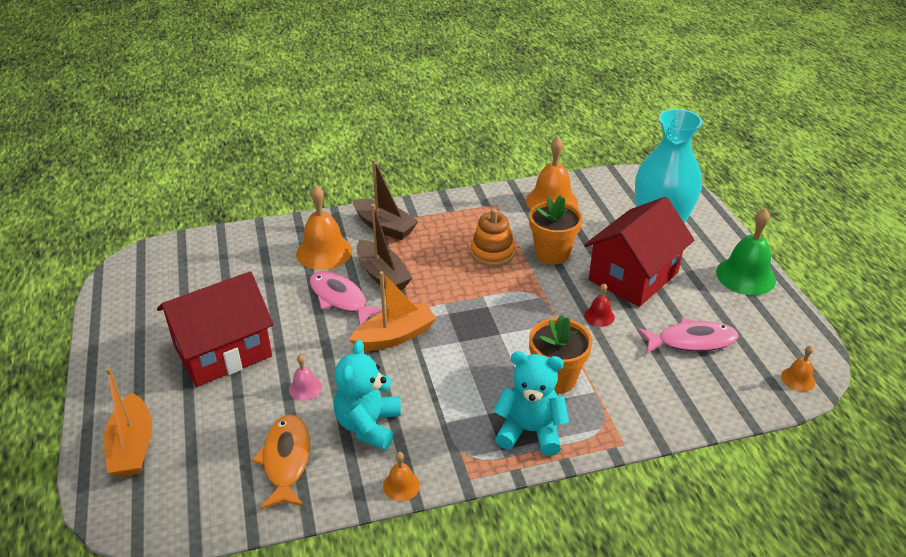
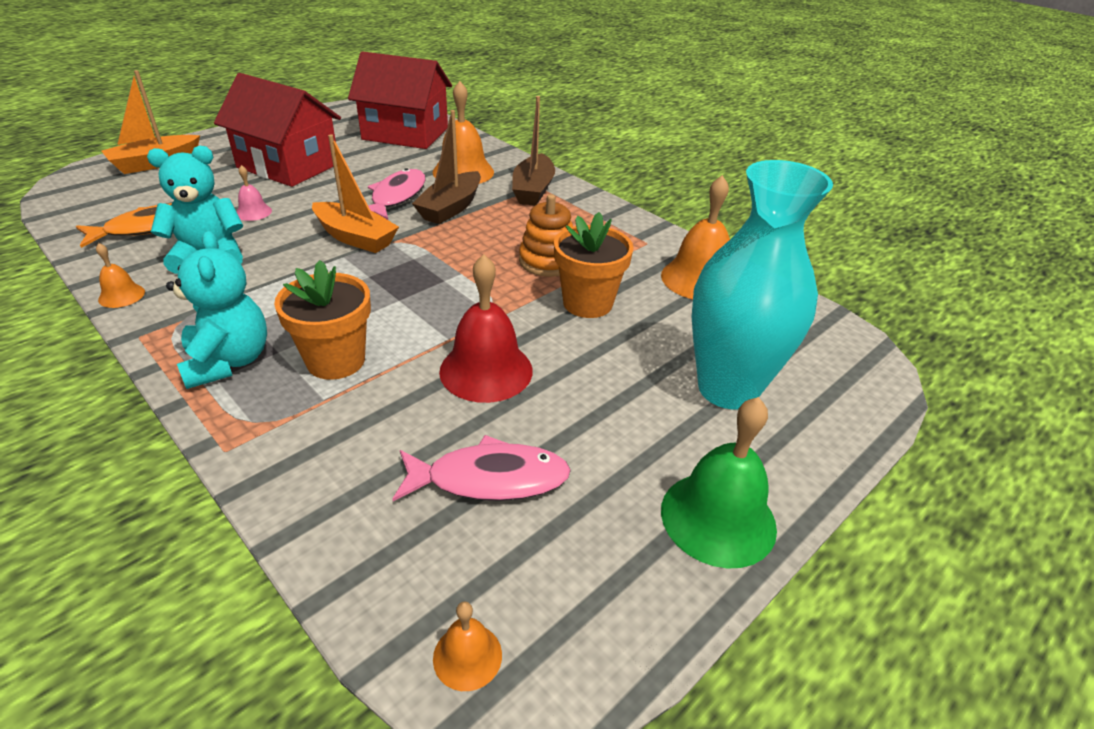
camera: 60 degrees right, 0 degrees up
red house [584,197,694,307] -> red house moved to [348,51,452,149]
red bell [584,283,615,327] -> red bell [439,254,533,403], size x2.02
pink fish [637,317,739,354] -> pink fish turned 60 degrees counterclockwise [393,435,571,501]

